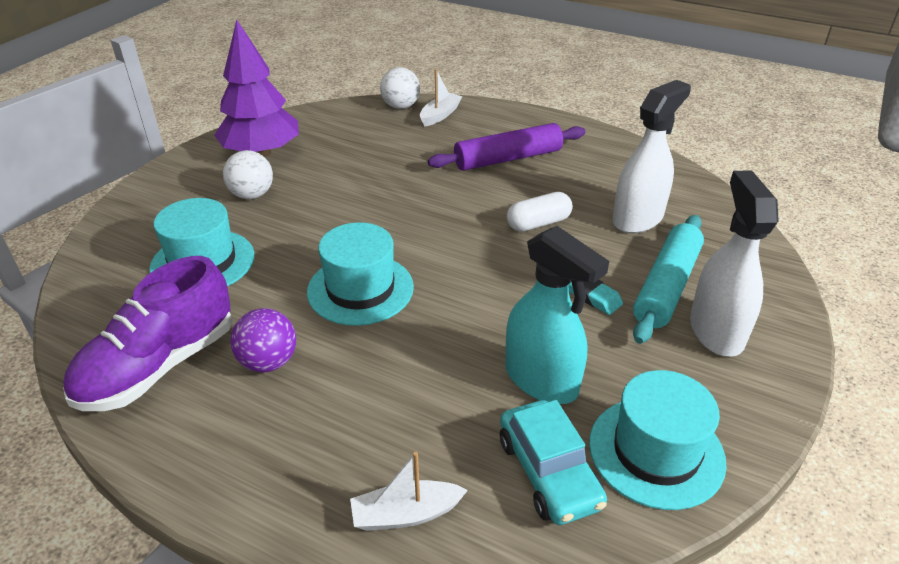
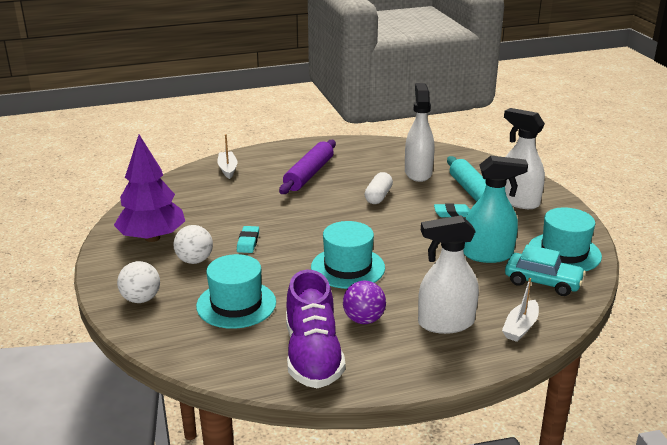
camera: 45 degrees left, 10 degrees down
white ball [380,67,420,109] -> white ball moved to [117,261,160,303]
none -> turquoise eraser [237,226,259,253]
none -> white spray bottle [418,215,479,334]

